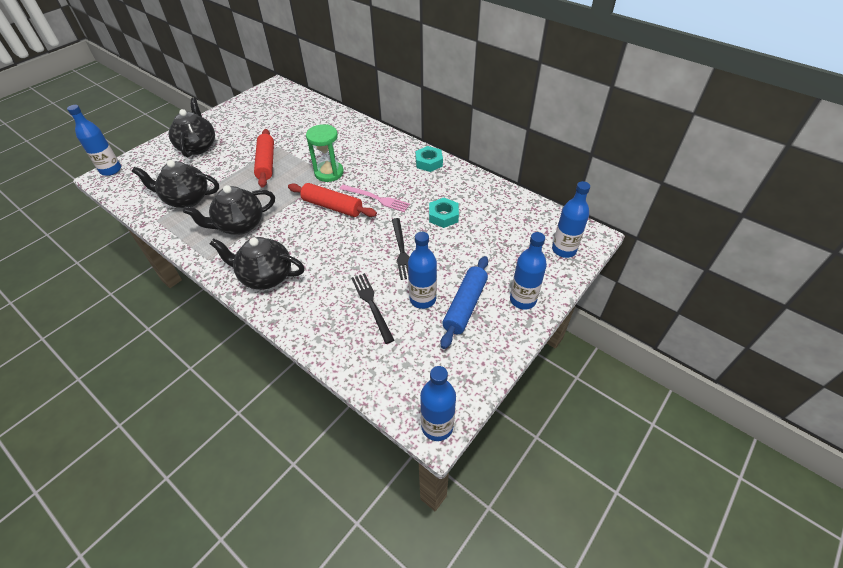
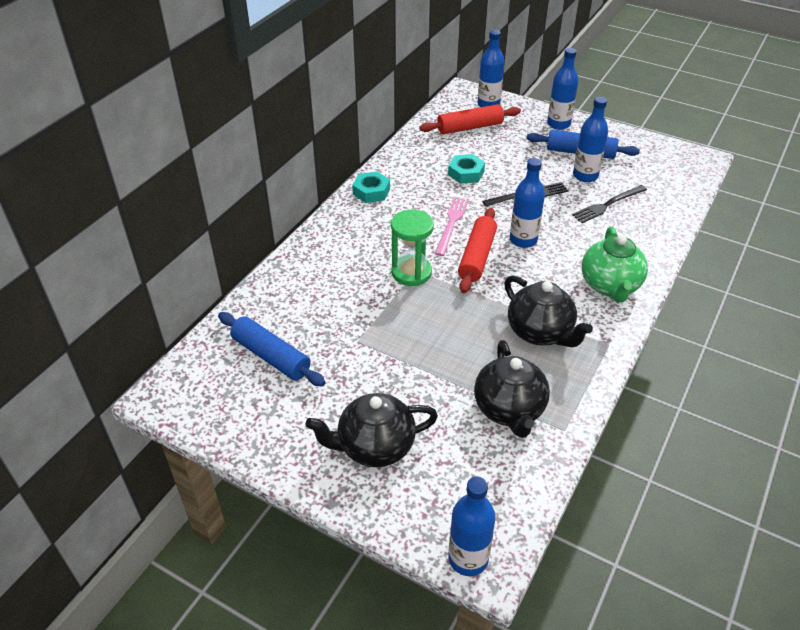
camera: 100 degrees left, 5 degrees down
black teapot [210,237,305,290] -> green teapot [582,226,648,303]
red rolling pin [254,129,274,187] -> red rolling pin moved to [420,104,521,134]
blue bottle [420,366,456,441] -> blue bottle moved to [510,158,545,248]
none -> blue rolling pin [218,312,326,386]

